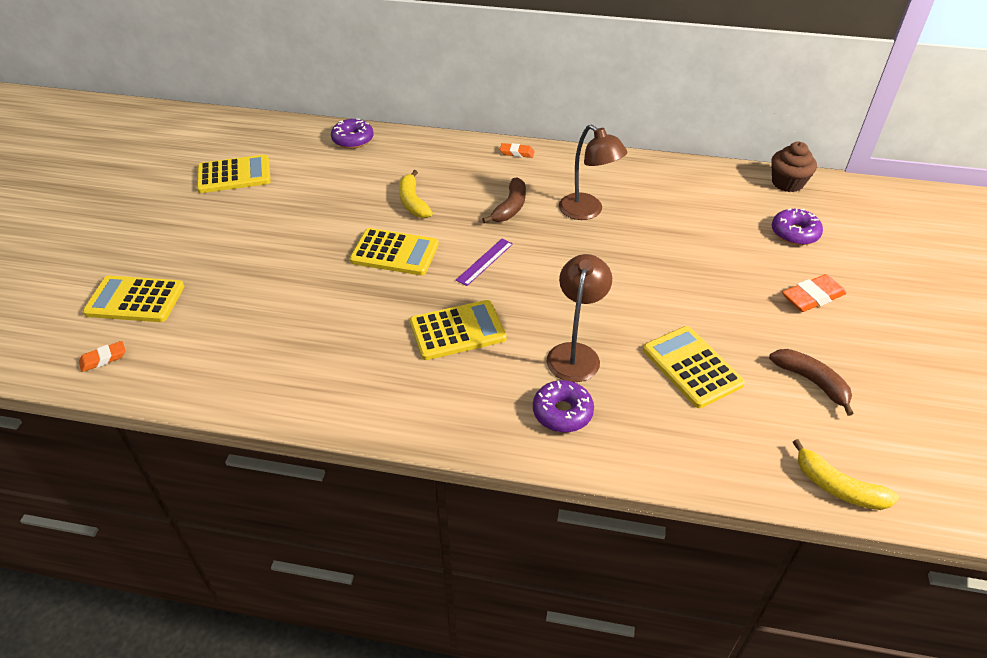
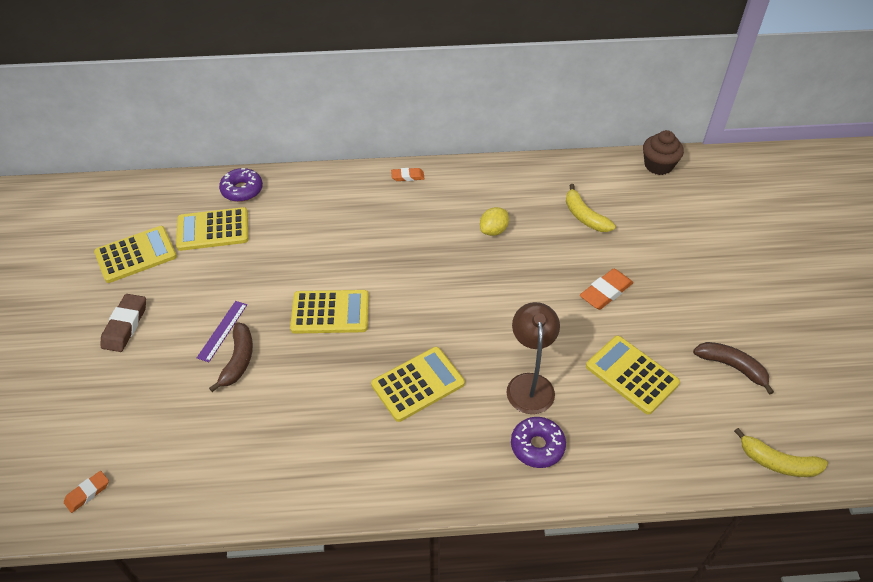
camera: 15 degrees left, 5 degrees up
yellow calculator [83,275,185,322] -> yellow calculator moved to [176,207,248,251]
yellow banana [399,170,433,218] -> yellow banana moved to [566,184,616,232]
purple ruler [456,239,513,286] -> purple ruler moved to [197,301,247,362]
brown banana [482,177,526,223] -> brown banana moved to [209,322,253,392]
brown lamp [559,125,628,220] -> yellow lemon [480,207,509,236]
purple donut [772,208,823,245] -> none
orange eraser [782,274,847,312] -> orange eraser moved to [580,268,633,310]
none -> brown eraser [100,294,146,352]

